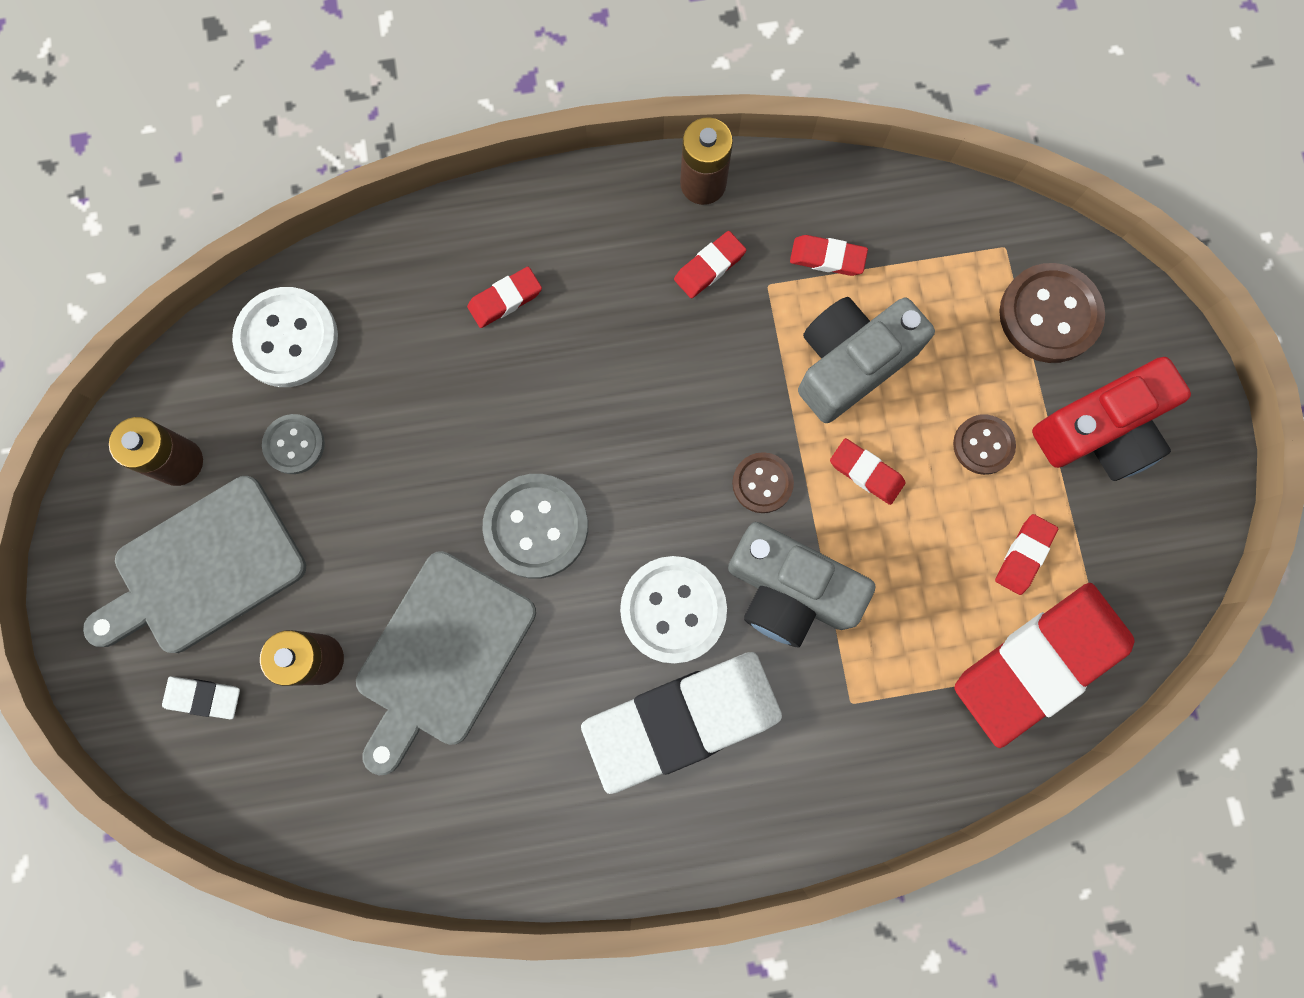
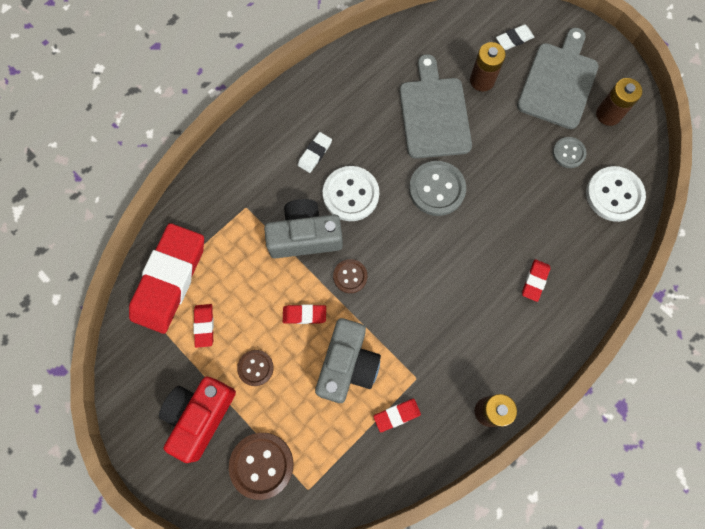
camera: 145 degrees right, 5 degrees down
white eraser [581,652,782,794] -> white eraser [298,132,332,173], size x0.42
red eraser [674,231,746,298] -> none

